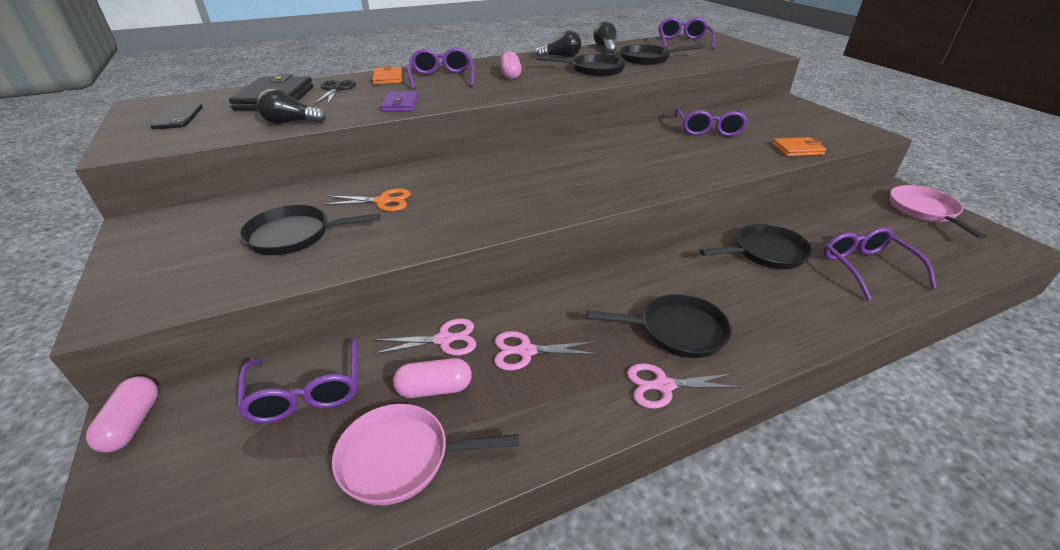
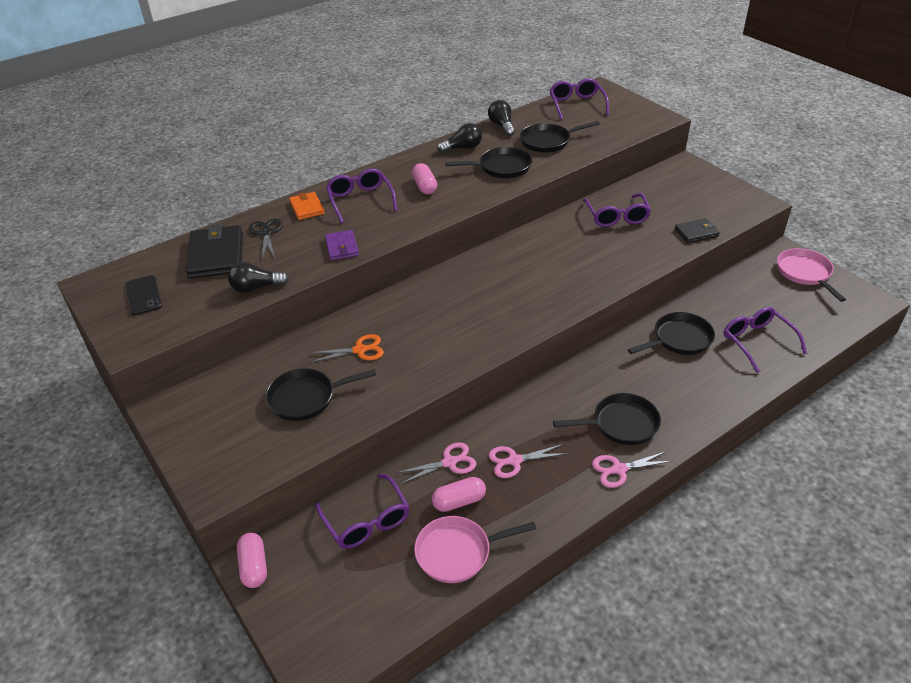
camera: 10 degrees left, 5 degrees up
orange wallet [773,137,826,156] -> black wallet [675,218,720,243]

